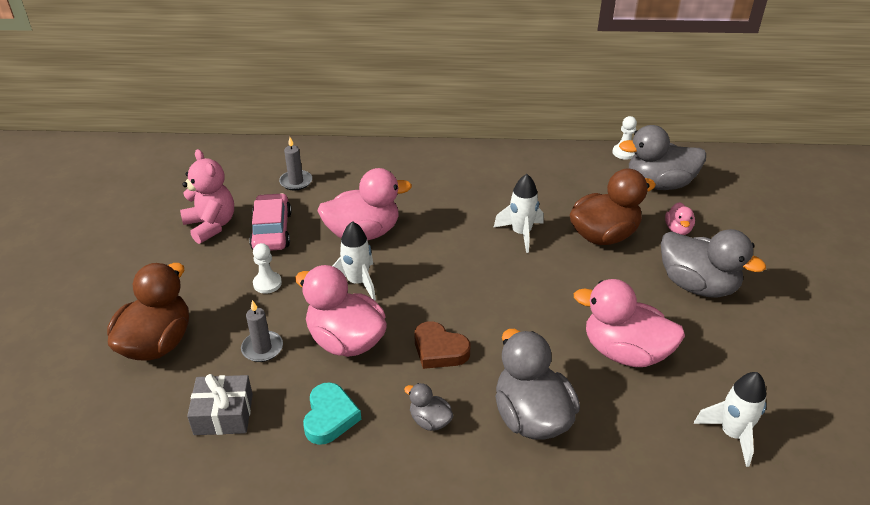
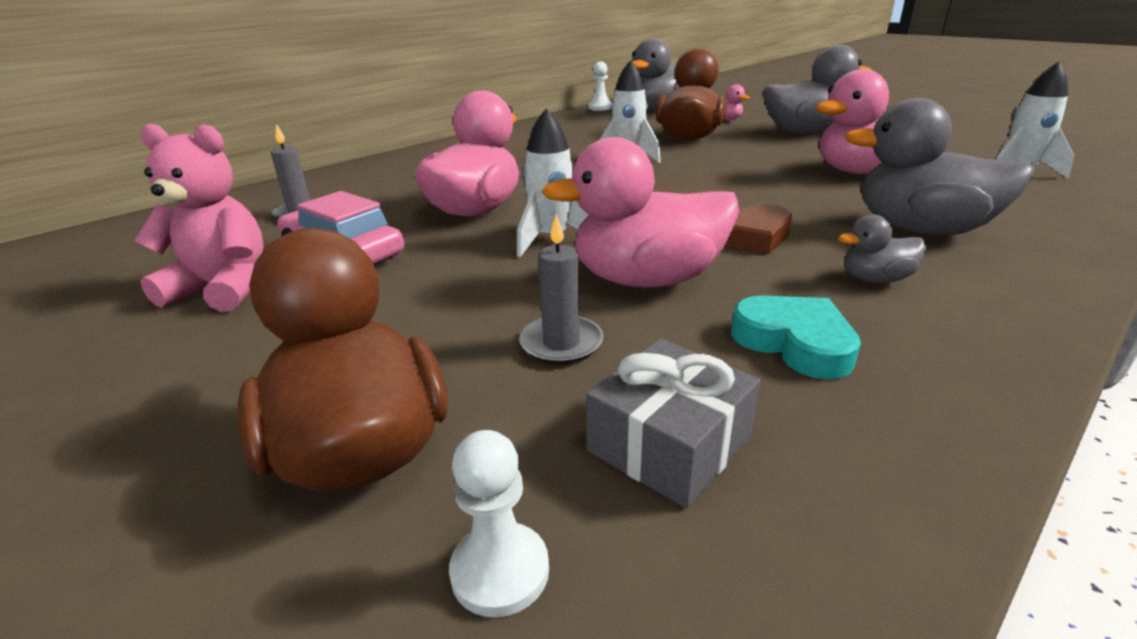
camera: 45 degrees left, 10 degrees down
white pawn [253,243,282,294] -> white pawn moved to [449,430,549,617]

